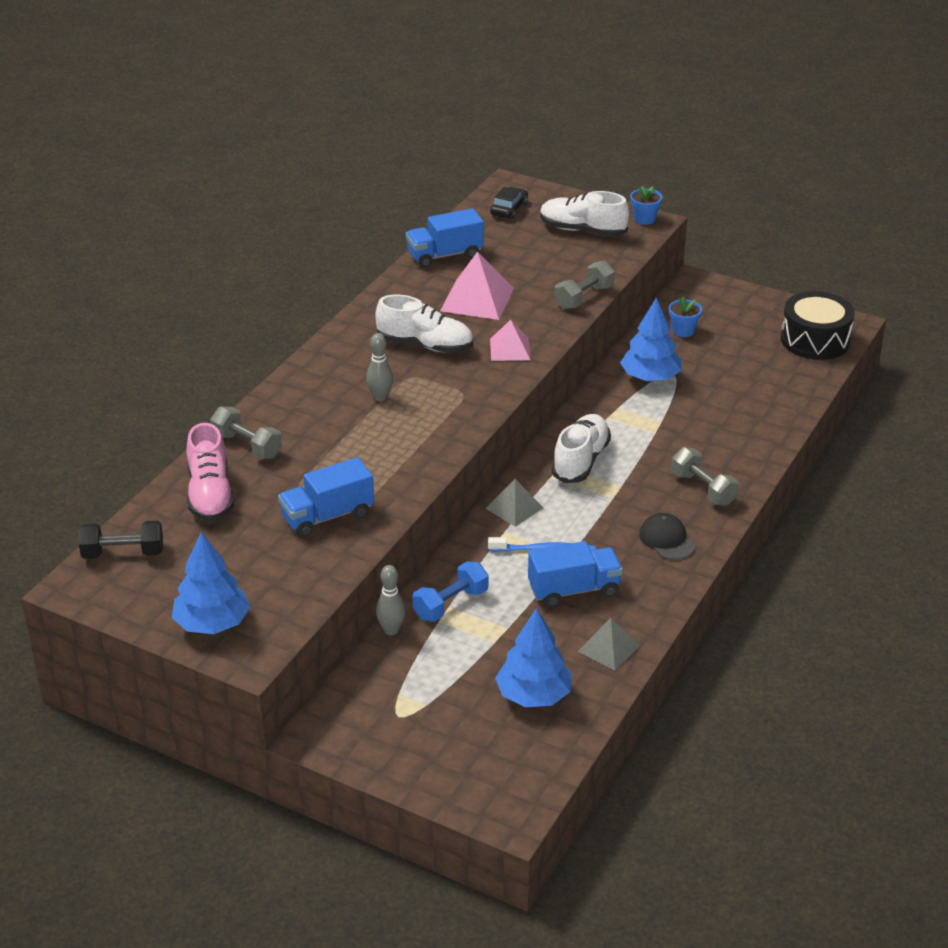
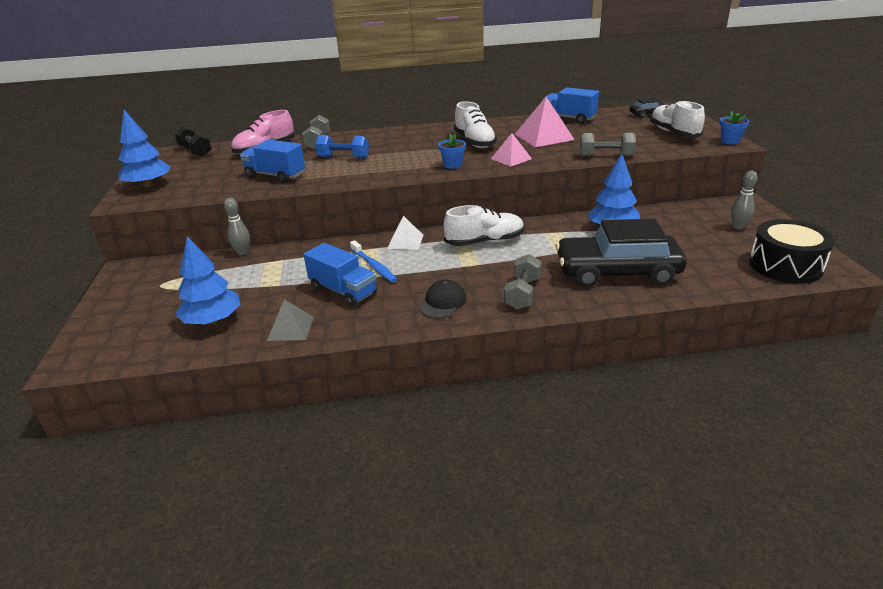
camera: 55 degrees right, 5 degrees down
grey bowling pin [366,333,393,401] -> grey bowling pin moved to [731,171,758,229]
blue dumbbell [413,561,489,622] -> blue dumbbell moved to [315,135,369,158]
grey pyramid [485,479,543,527] -> white pyramid [387,216,423,250]
blue flower pot [669,296,702,337] -> blue flower pot moved to [438,134,466,169]
none -> black car [555,219,686,287]

